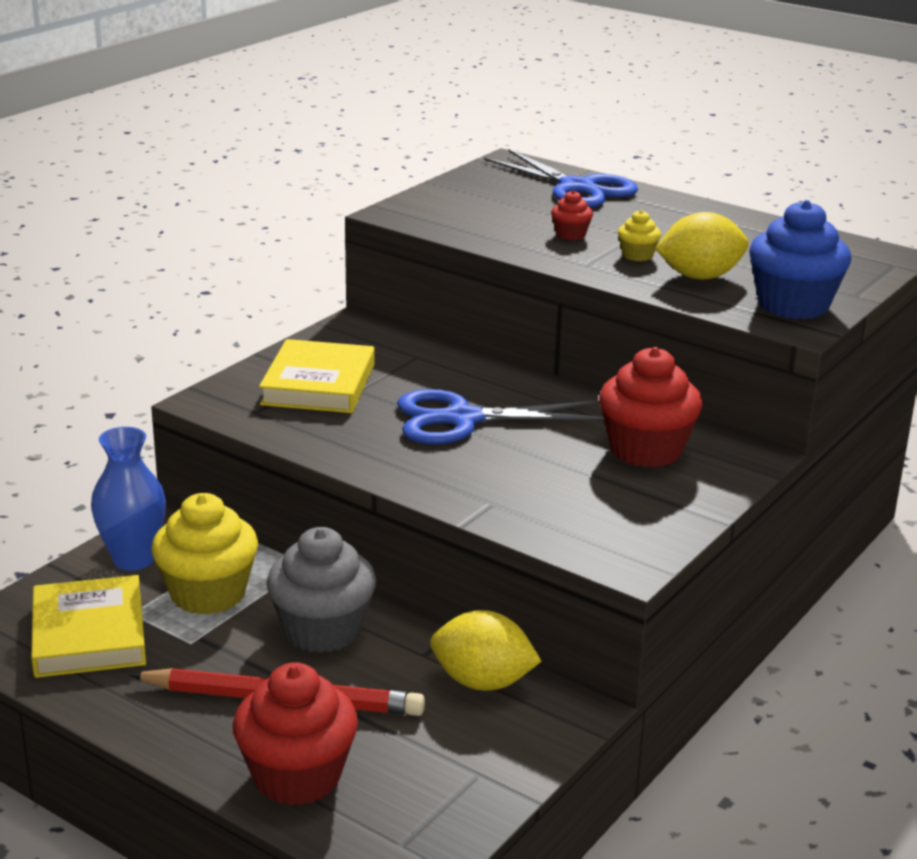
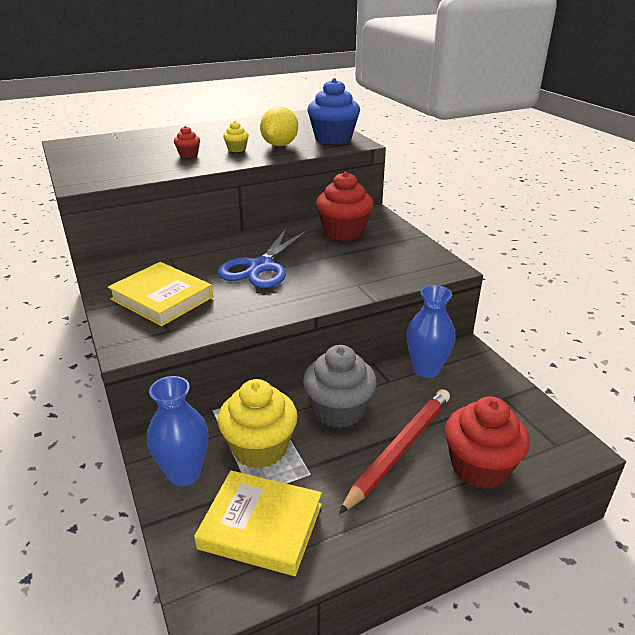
camera: 60 degrees left, 5 degrees up
yellow lemon [430,610,541,691] -> blue vase [406,285,456,378]
blue scissors [484,149,638,208] -> none

